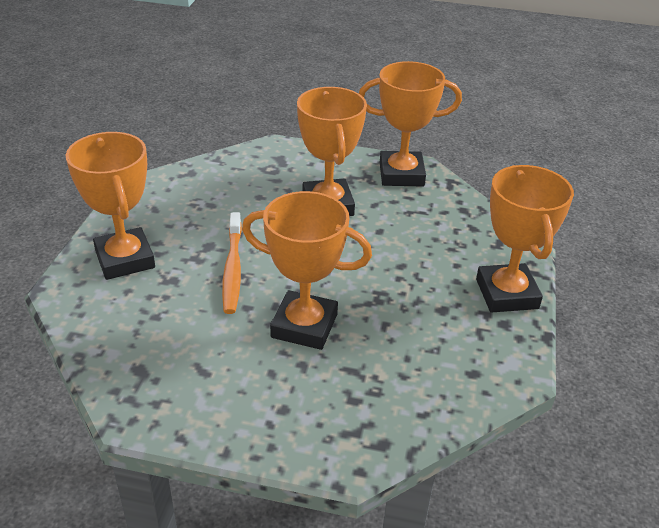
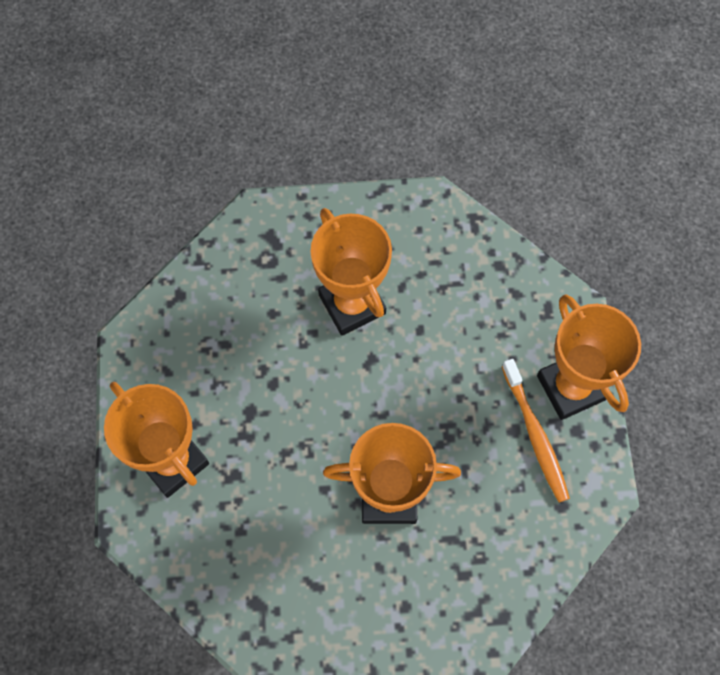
camera: 15 degrees left, 30 degrees up
orange toothbrush [222,212,242,314] -> orange toothbrush moved to [502,359,570,502]
orange trophy [359,61,462,187] -> none

